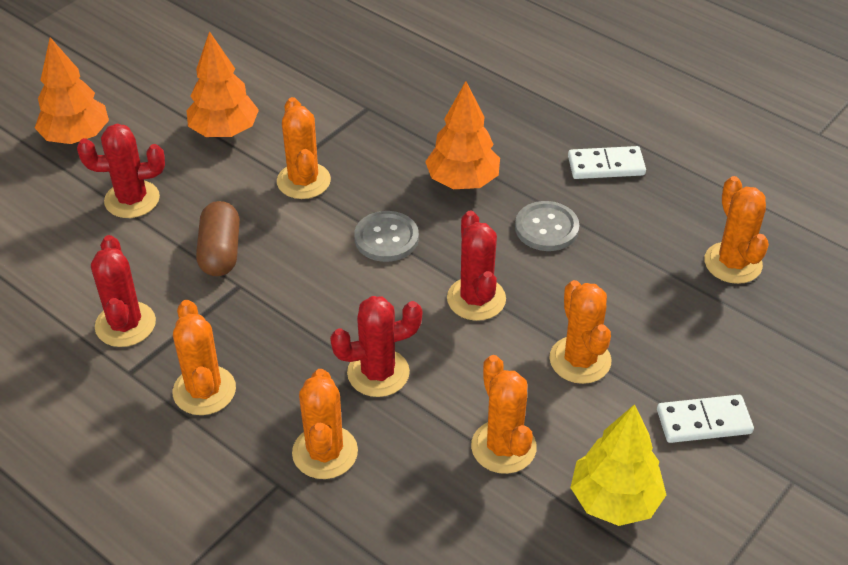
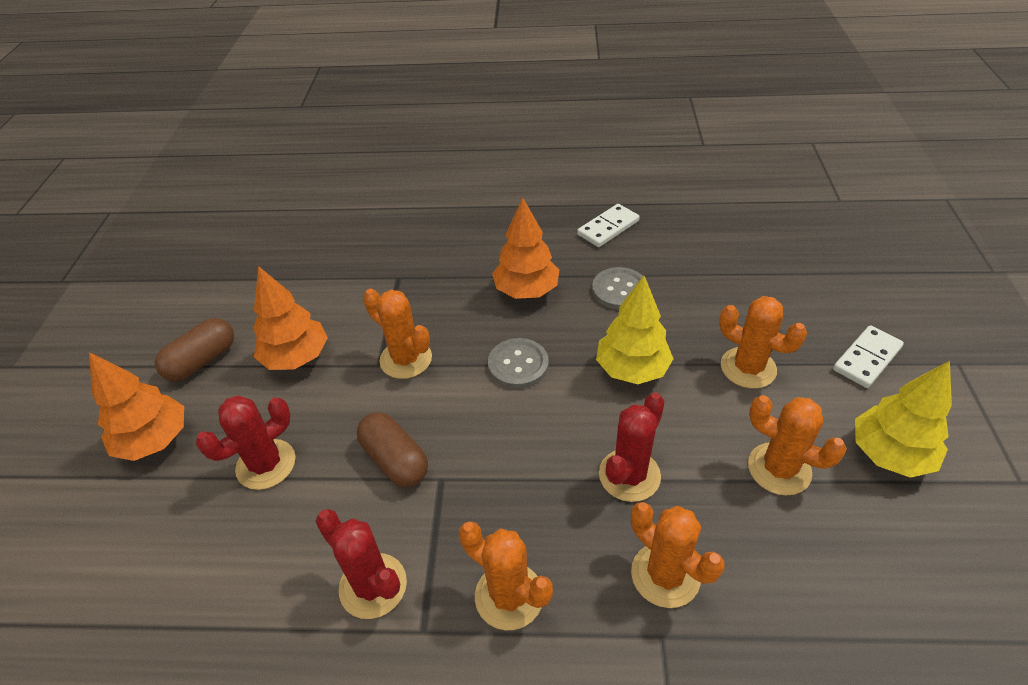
camera: 35 degrees left, 0 degrees up
red cactus [447,211,506,321] -> yellow tree [596,275,674,384]
orange cactus [704,176,769,284] -> none
none -> brown capsule [155,318,234,381]

